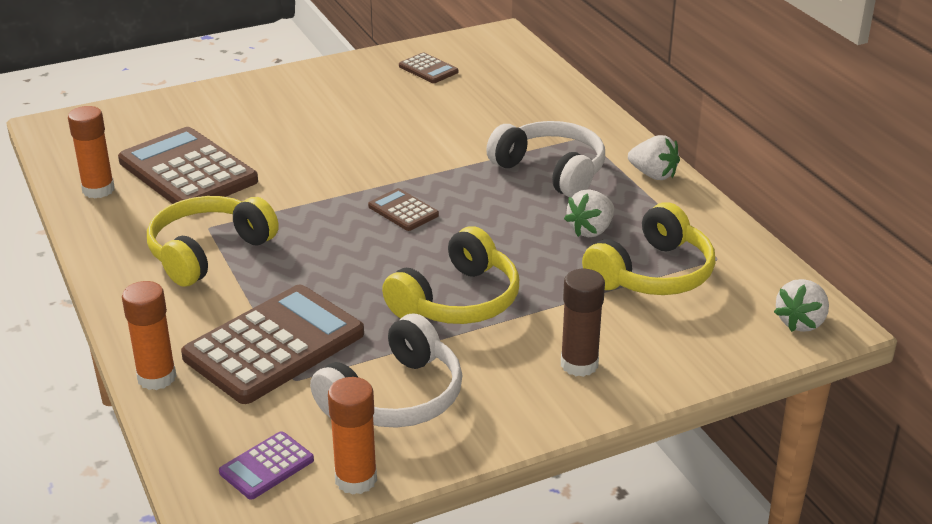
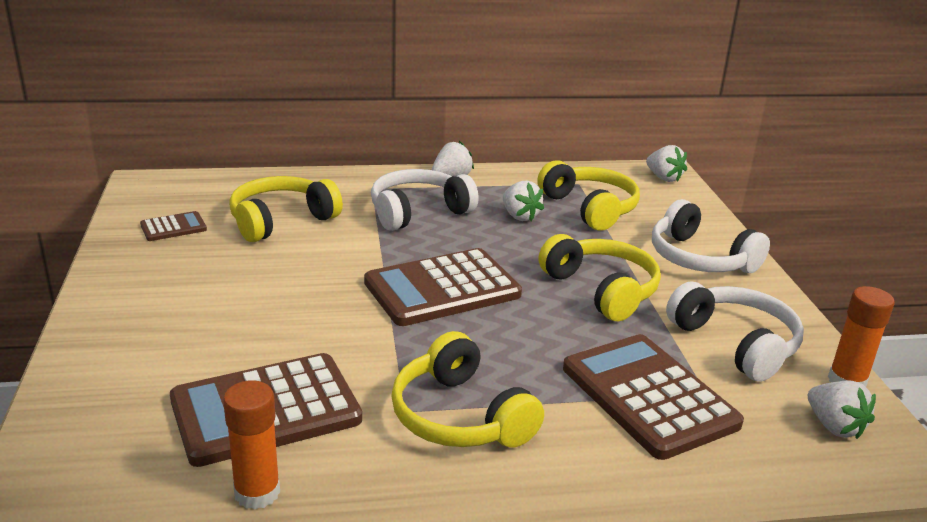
camera: 75 degrees left, 5 degrees down
orange glue stick [122,281,177,390] -> none
purple calculator [219,431,314,500] -> white strawberry [808,380,876,439]
brown calculator [368,188,439,231] -> brown calculator [364,248,522,326], size x2.16
brown glue stick [561,269,605,377] -> white headphones [652,199,770,273]
none -> yellow headphones [229,176,343,242]

